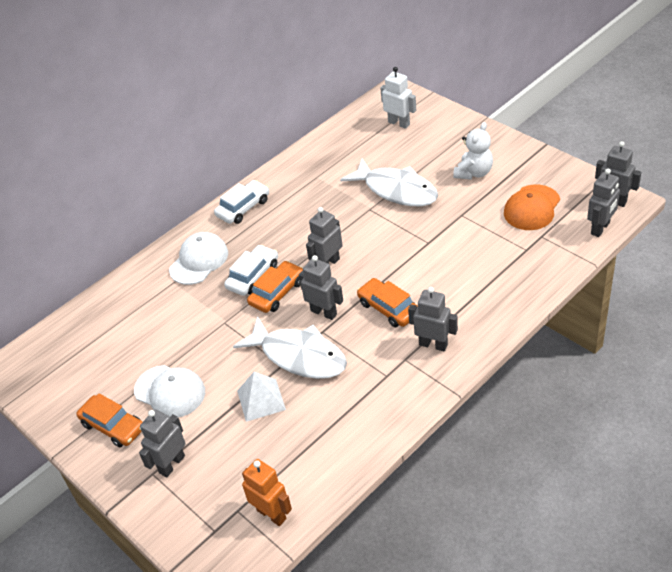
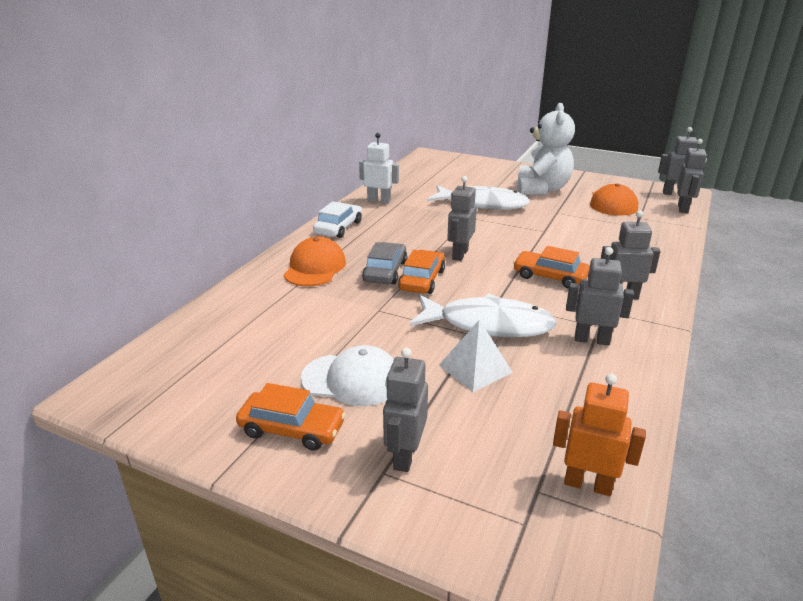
camera: 25 degrees left, 15 degrees down
white cap [169,232,228,285] -> orange cap [284,237,346,286]
white car [224,245,278,296] -> grey car [362,242,407,284]
grey robot [299,255,343,320] -> grey robot moved to [566,247,634,346]
white robot [380,67,416,129] -> white robot moved to [359,133,399,204]
white teddy bear [453,122,493,180] -> white teddy bear [517,103,575,195], size x1.56

